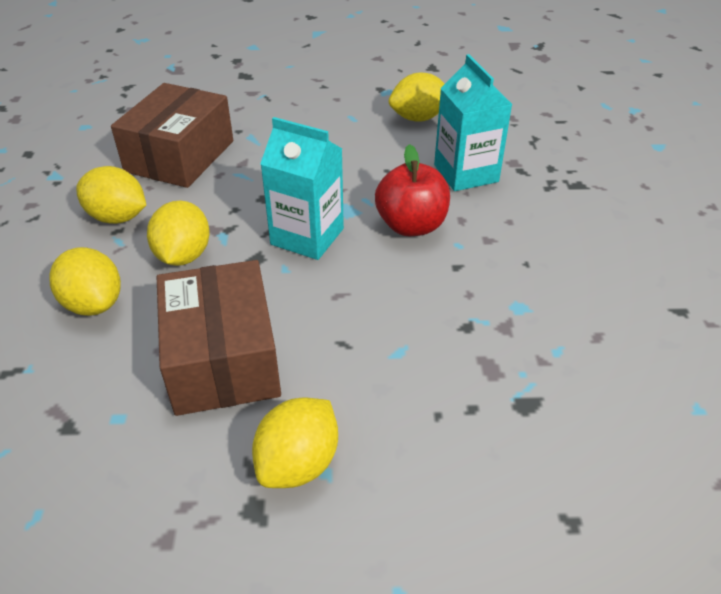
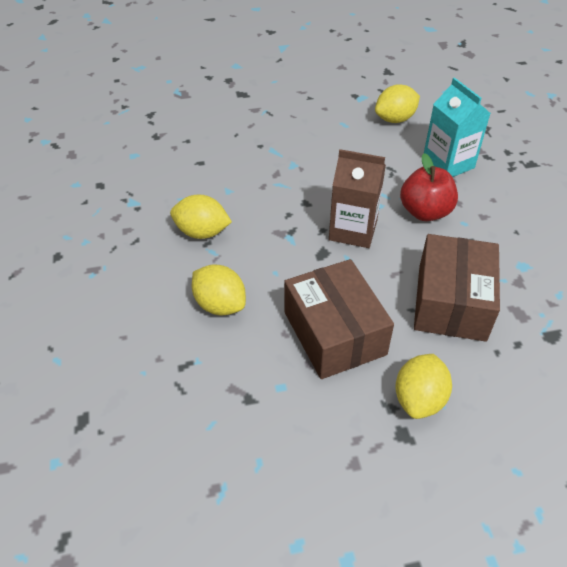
camera: 10 degrees left, 5 degrees up
brown box [111,83,233,188] -> brown box moved to [414,234,500,342]
yellow lemon [147,201,210,266] -> none
turquoise carton [260,117,344,260] -> brown carton [329,149,386,248]

